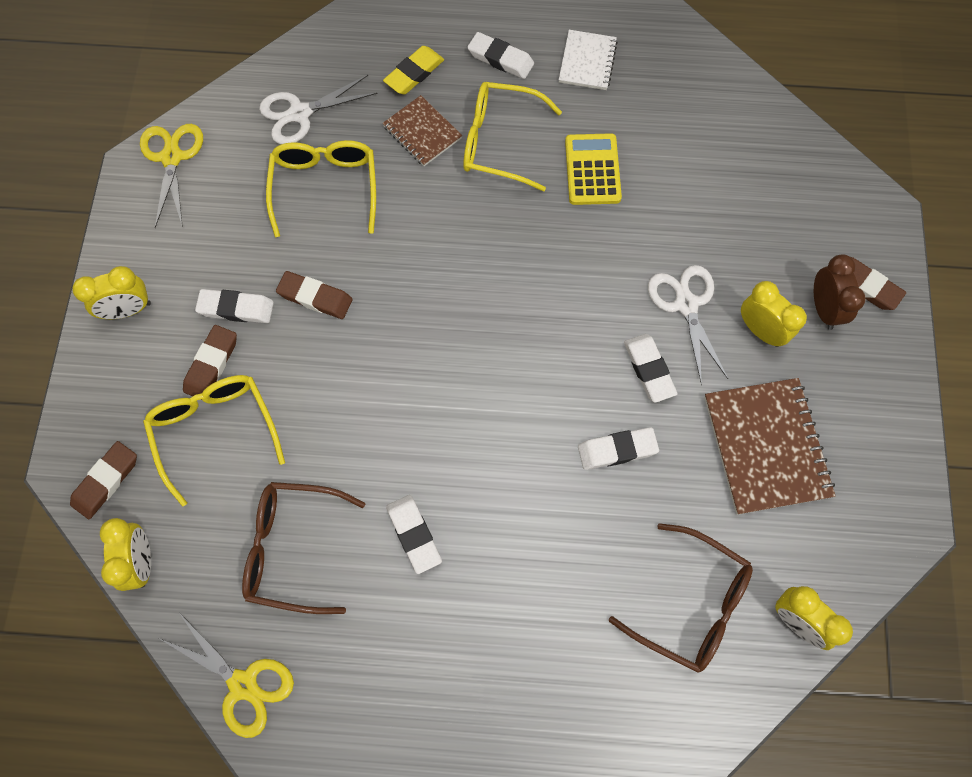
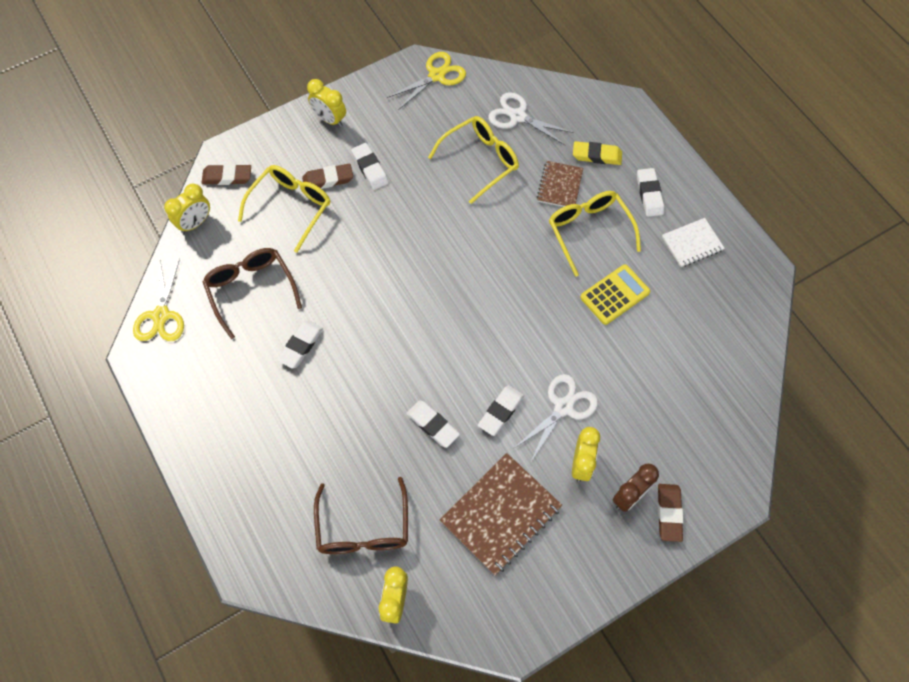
camera: 55 degrees right, 5 degrees down
brown eraser [276,271,353,319] -> none

